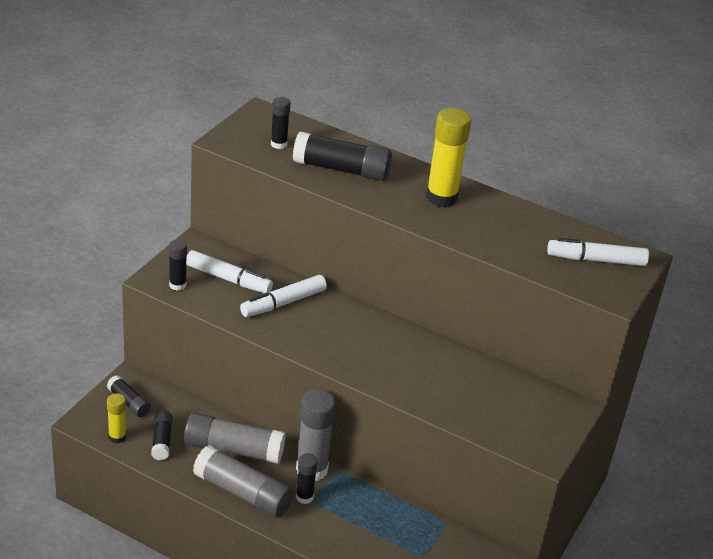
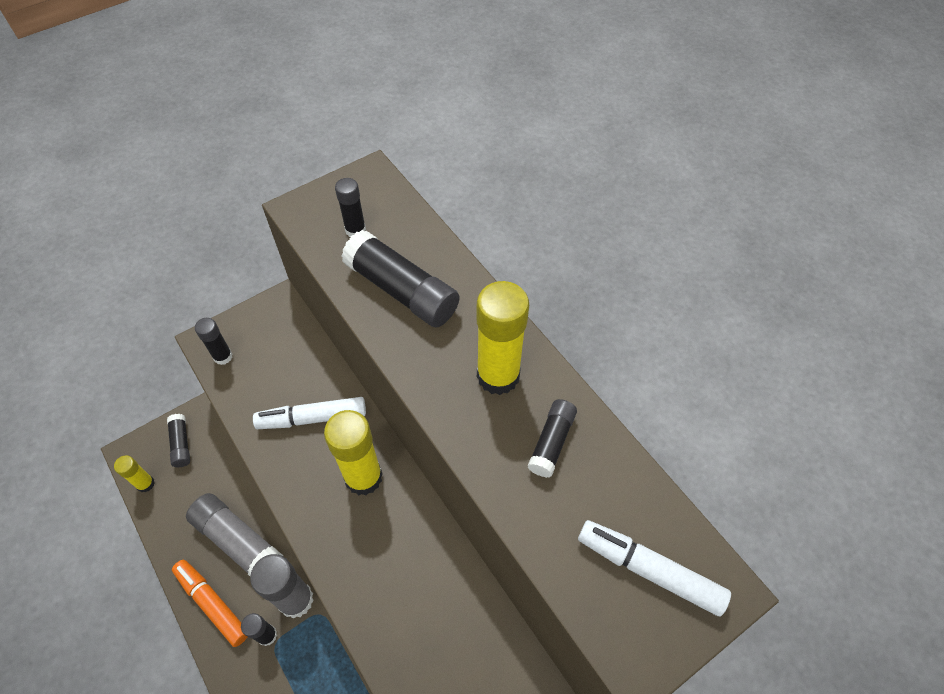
camera: 30 degrees right, 20 degrees up
black glue stick [151,411,173,460] -> black glue stick moved to [528,399,577,478]
white marker [186,250,273,293] -> none
grey glue stick [193,445,294,518] -> orange marker [172,560,247,647]
none -> yellow glue stick [324,410,382,496]

